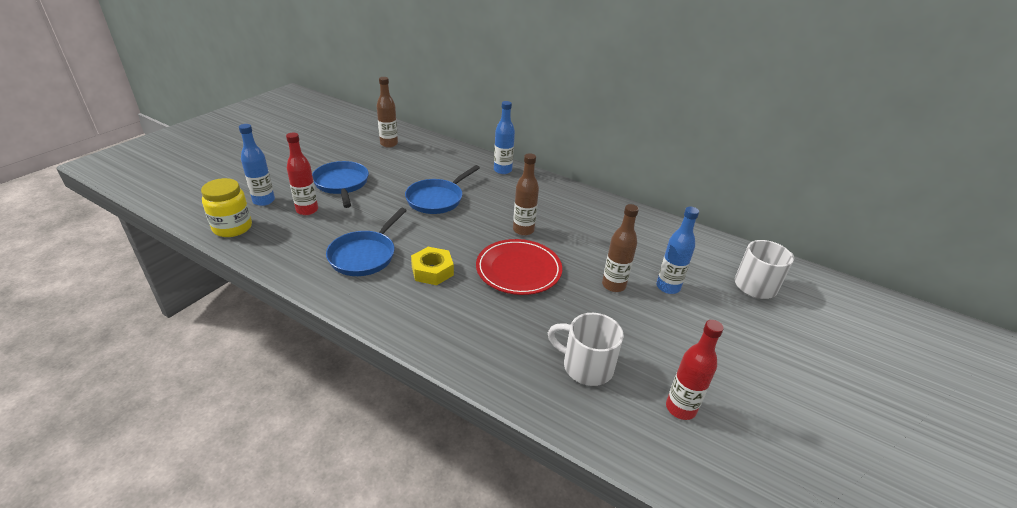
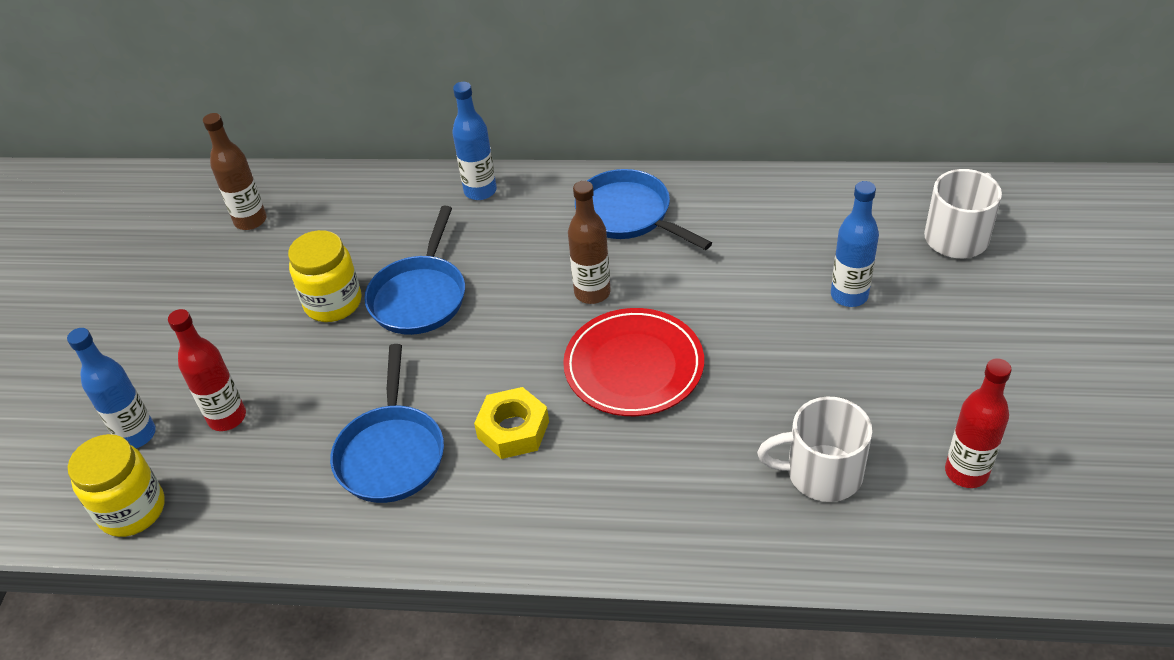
camera: 20 degrees left, 10 degrees up
blue pan [312,161,369,208] -> blue pan moved to [575,169,712,250]
brown bottle [602,204,639,292] -> none
none -> yellow jar [288,230,361,322]

